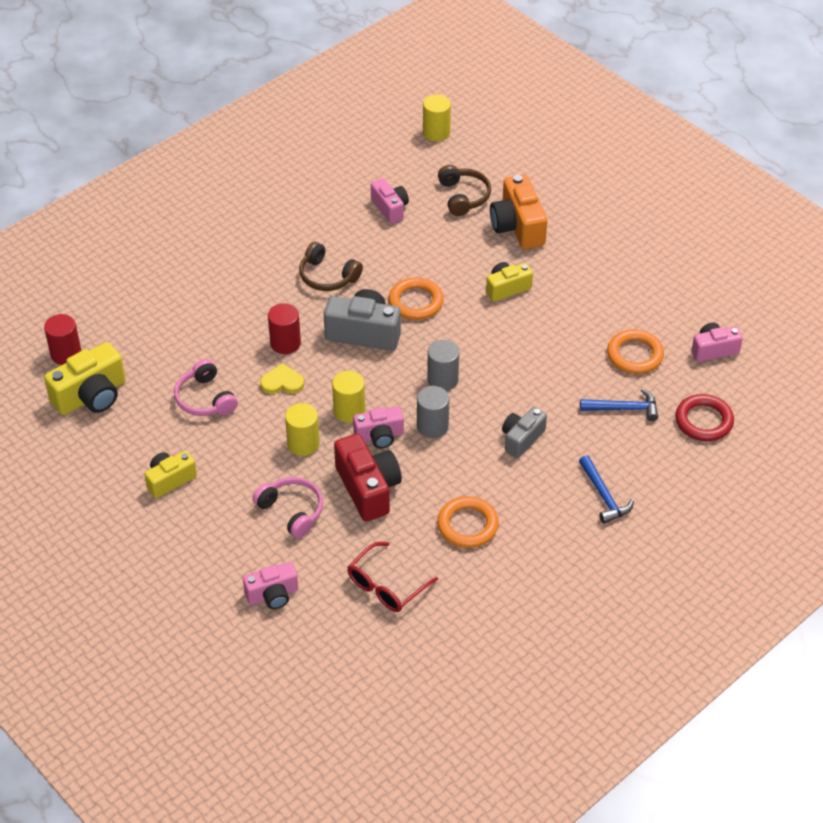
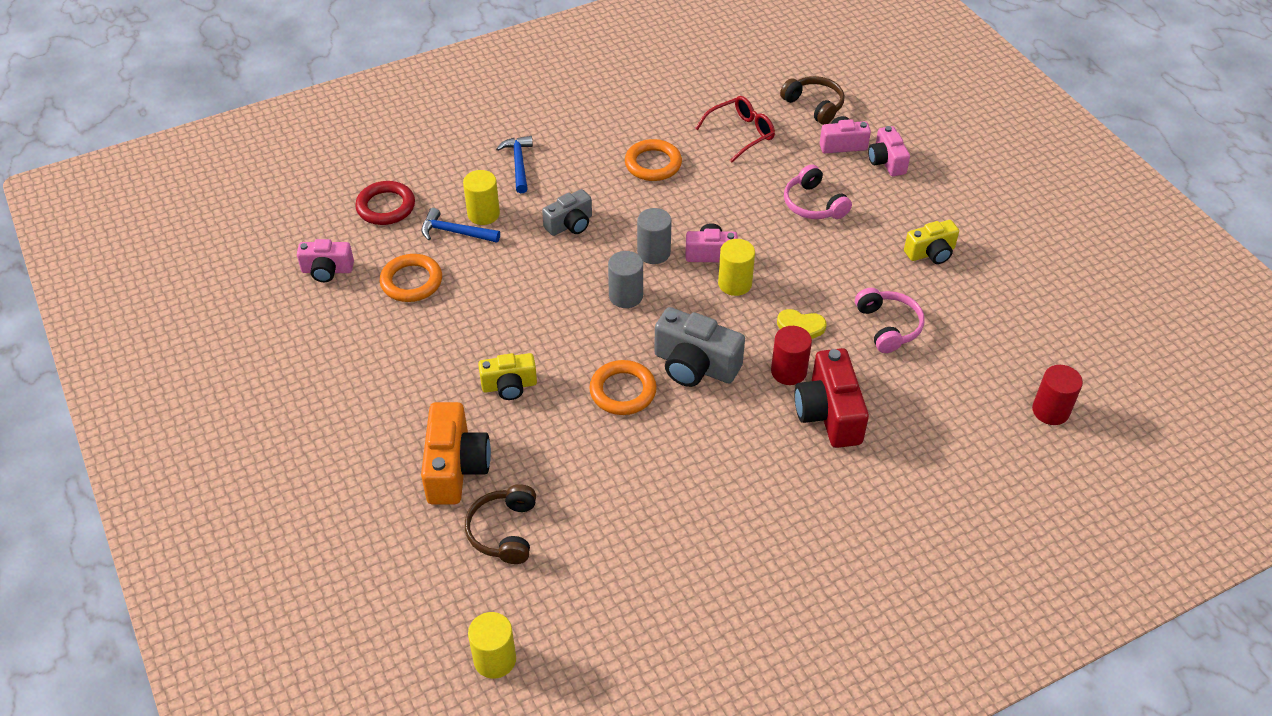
camera: 165 degrees left, 0 degrees up
yellow camera [44,342,126,415] -> none
yellow cylinder [285,403,320,456] -> yellow cylinder moved to [463,170,500,225]
brown headphones [299,242,363,291] -> brown headphones moved to [780,76,845,125]
red camera [334,434,402,521] -> red camera moved to [795,348,869,448]
pink camera [371,178,409,224] -> pink camera moved to [868,126,910,176]

